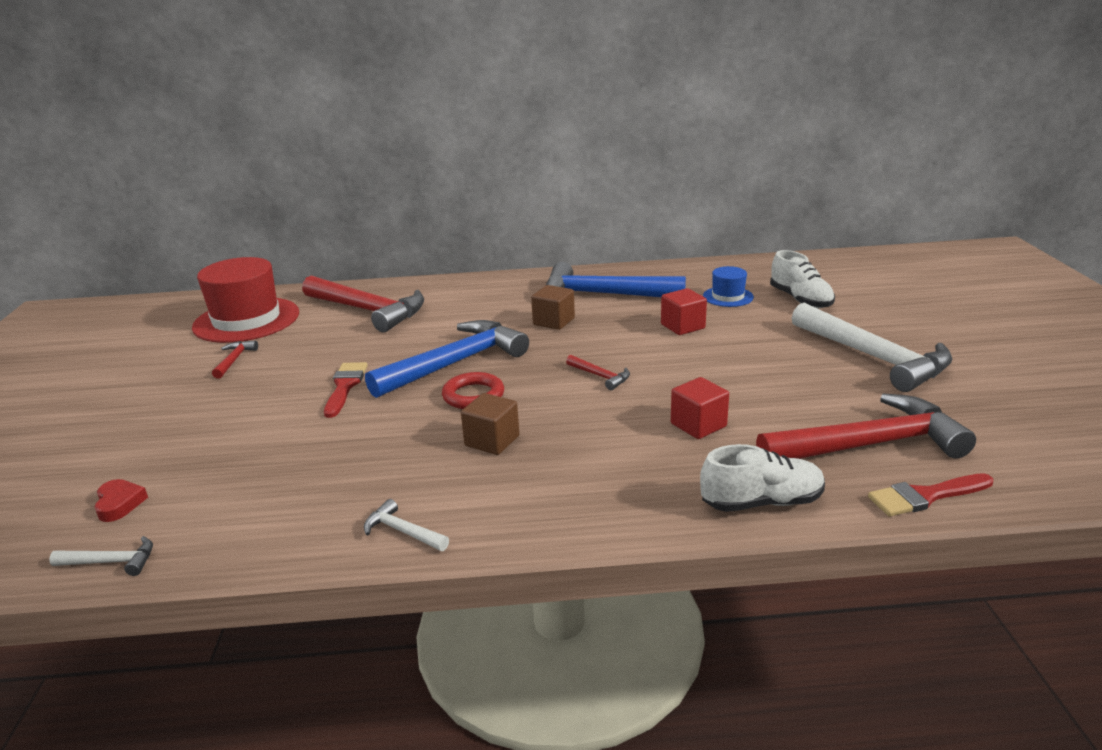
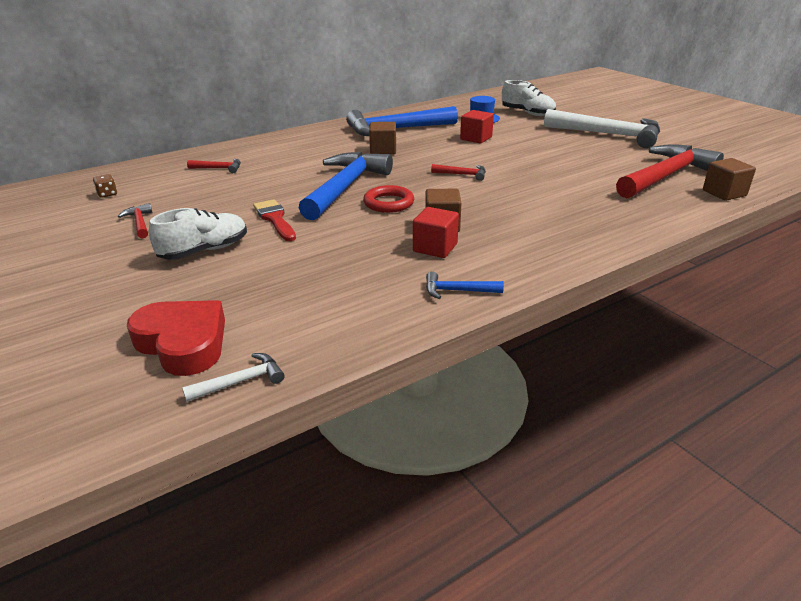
camera: 30 degrees left, 5 degrees up
red heart [94,479,148,522] -> red heart [127,300,225,376], size x1.96
red hat [192,257,299,343] -> brown dice [93,174,117,198]
red hammer [302,275,424,332] -> red hammer [187,159,241,173], size x0.42
white hammer [364,499,449,551] -> blue hammer [426,271,504,299]
red cube [671,377,729,439] -> red cube moved to [413,207,459,258]
white shoe [700,444,825,512] -> white shoe moved to [149,208,247,260]
red brush [868,473,993,517] -> brown cube [703,158,756,201]

